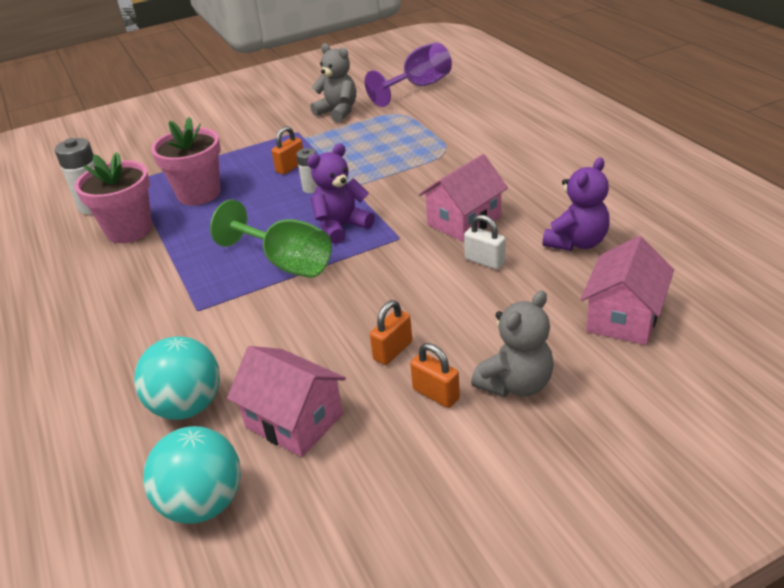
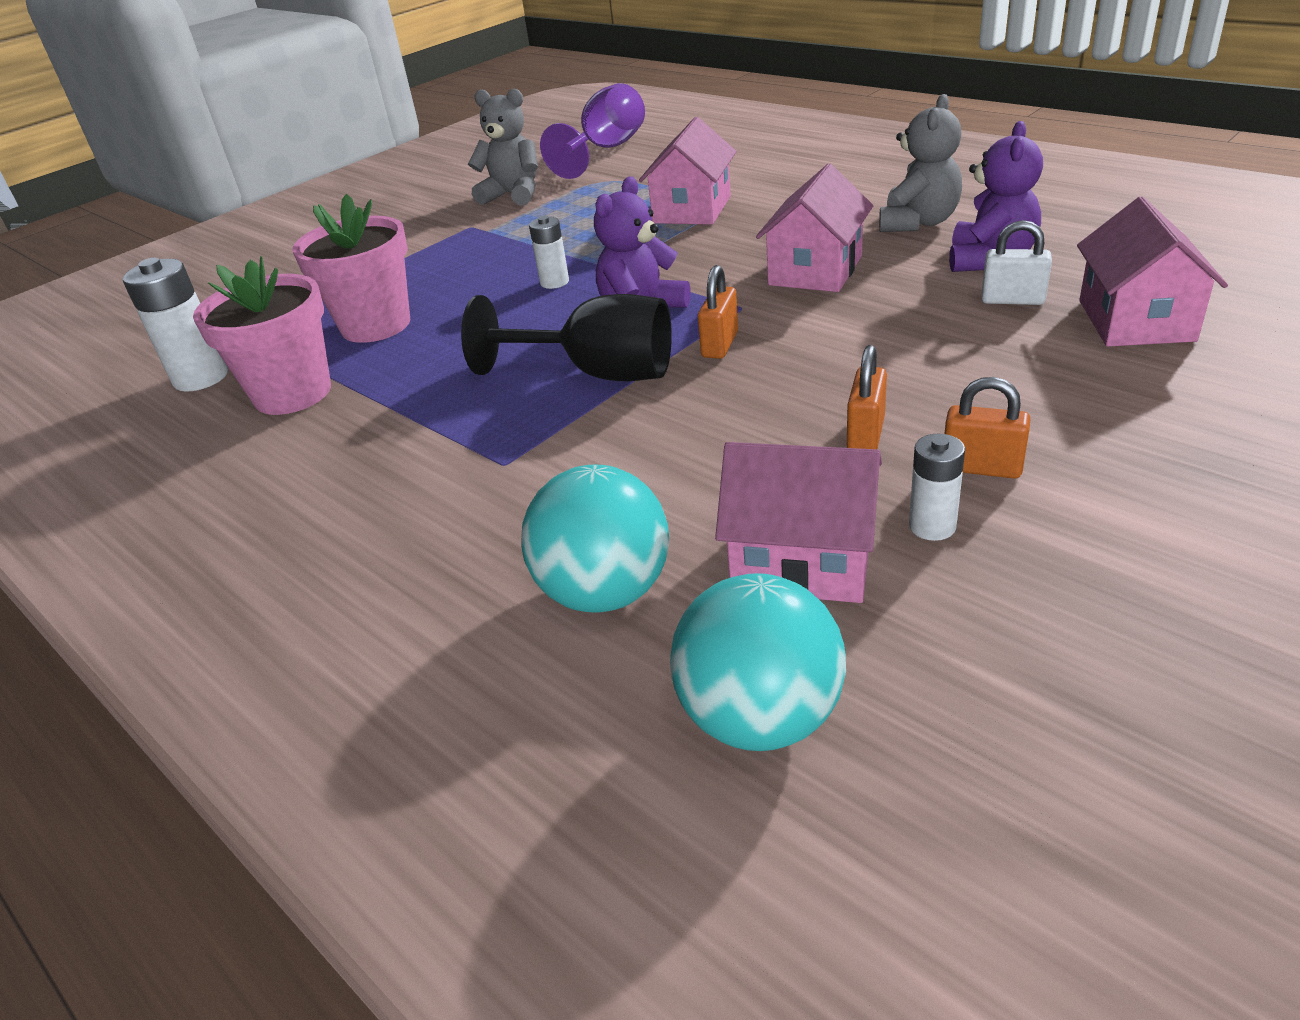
camera: 20 degrees left, 0 degrees up
green goblet [210,200,332,278] -> black goblet [461,294,672,381]
orange padlock [271,126,303,175] -> orange padlock moved to [698,265,738,359]
white padlock [464,214,505,270] -> white padlock moved to [982,220,1052,305]
grey teddy bear [471,291,554,397] -> grey teddy bear moved to [879,94,962,232]
none -> pink house [639,117,737,225]
none -> white battery [909,434,965,541]

